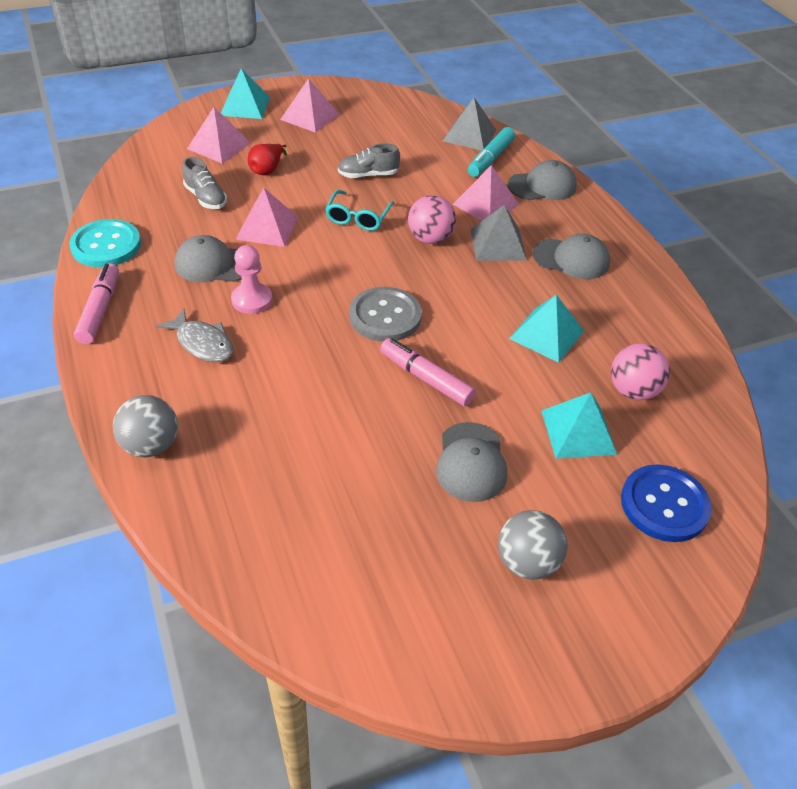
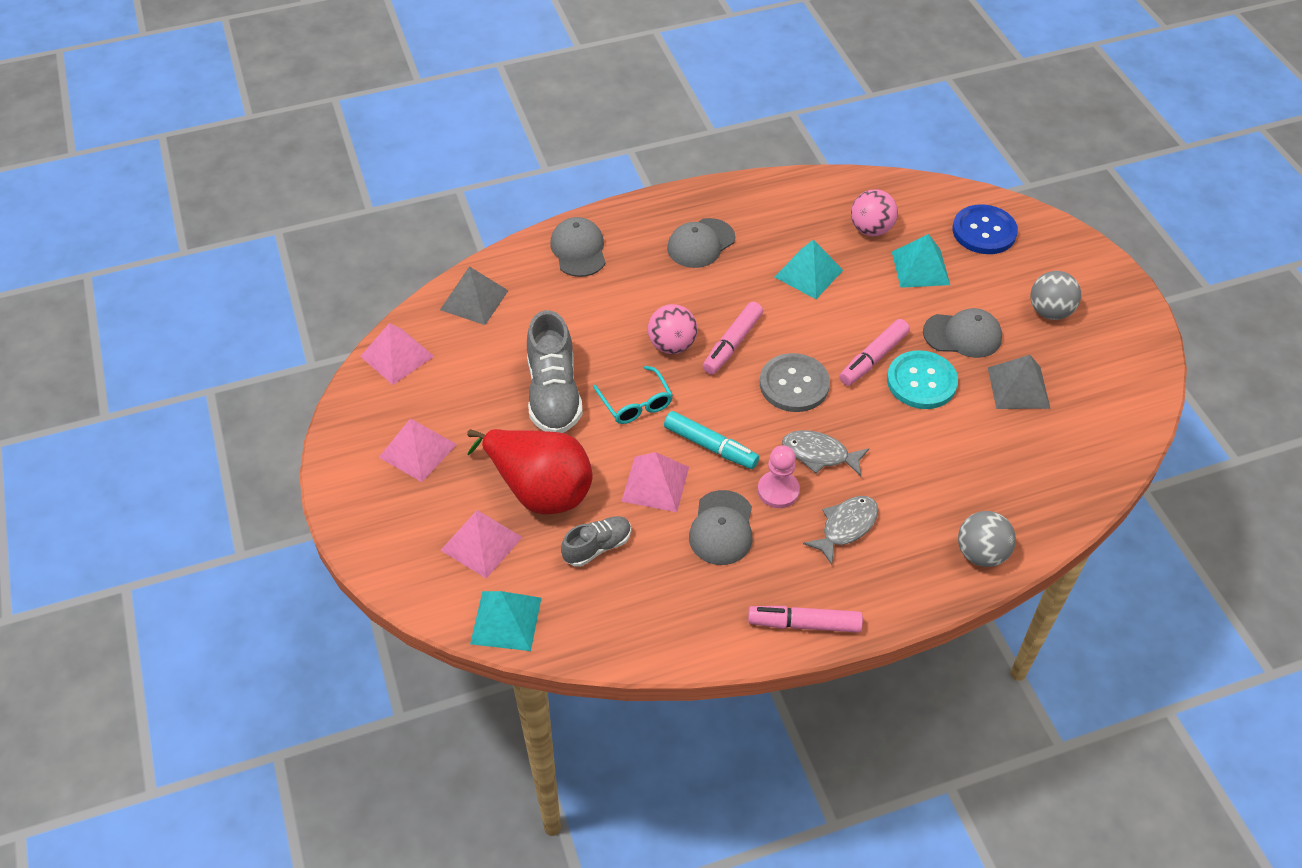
camera: 85 degrees left, 5 degrees up
turquoise button [69,219,141,267] -> turquoise button moved to [887,350,958,409]
turquoise pyramid [221,68,270,119] -> turquoise pyramid moved to [470,591,541,651]
red pear [248,144,287,175] -> red pear [467,429,593,515], size x2.22
turquoise glasses [325,190,395,231] -> turquoise glasses turned 45 degrees clockwise [593,366,673,424]
grey shoe [338,143,400,178] -> grey shoe [527,310,583,433], size x1.75
pink pyramid [453,165,519,221] -> pink pyramid moved to [360,323,434,385]
turquoise marker [468,127,515,177] -> turquoise marker moved to [664,411,759,469]
grey pyramid [471,205,527,261] -> grey pyramid moved to [988,355,1051,409]
grey cap [533,234,610,279] -> grey cap turned 150 degrees counterclockwise [667,218,735,268]
none -> pink marker [703,302,763,374]
none -> grey fish [782,430,869,476]

